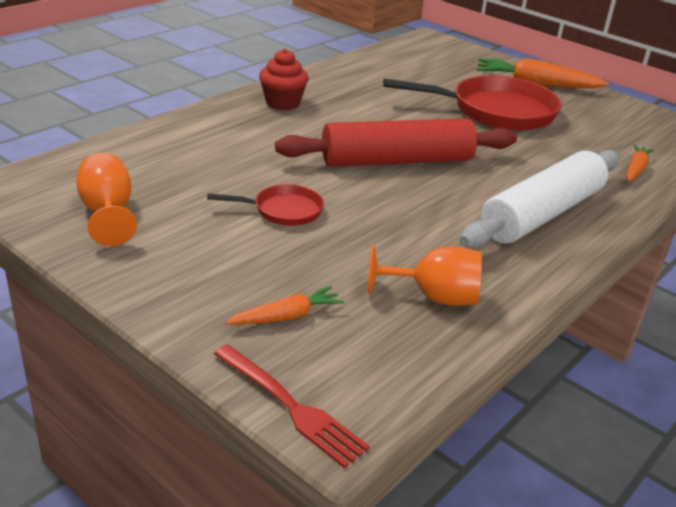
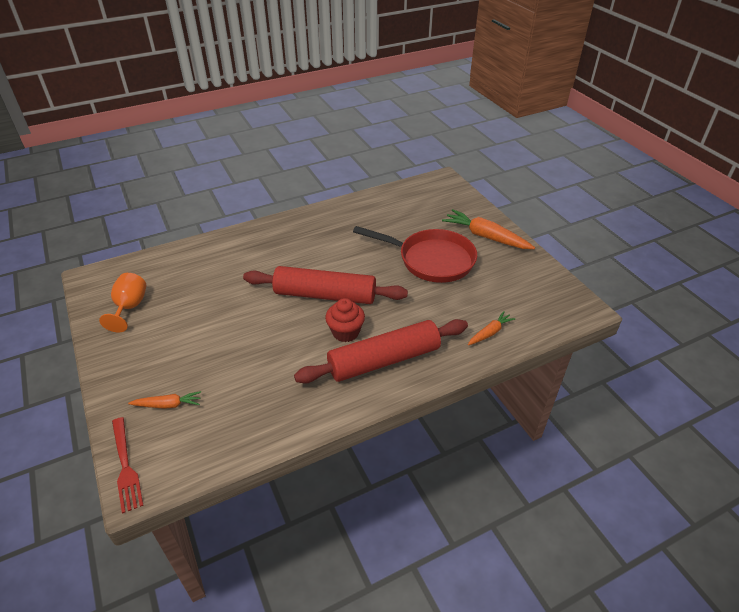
camera: 25 degrees right, 10 degrees up
red pan [207,184,324,226] -> none
red cupcake [259,49,309,110] -> red cupcake moved to [325,298,365,342]
orange goblet [368,245,482,306] -> none
white rolling pin [459,150,619,249] -> red rolling pin [294,319,468,384]

